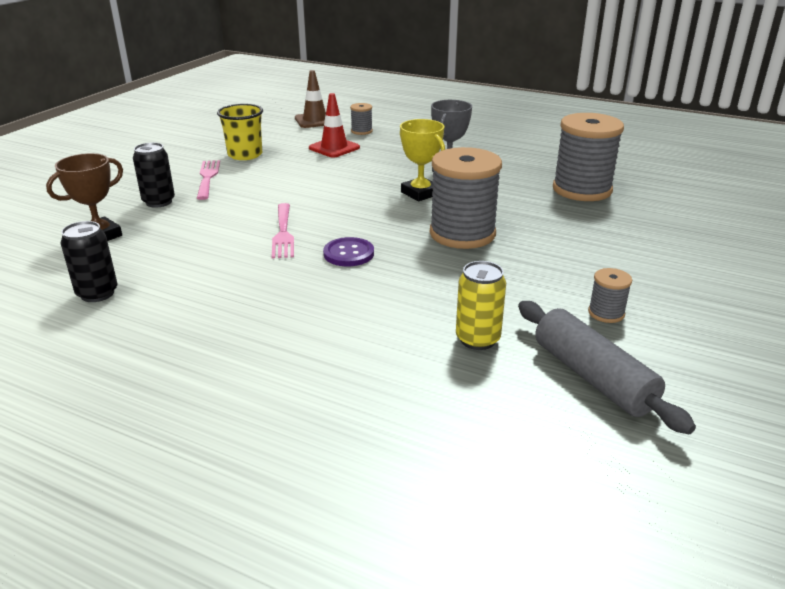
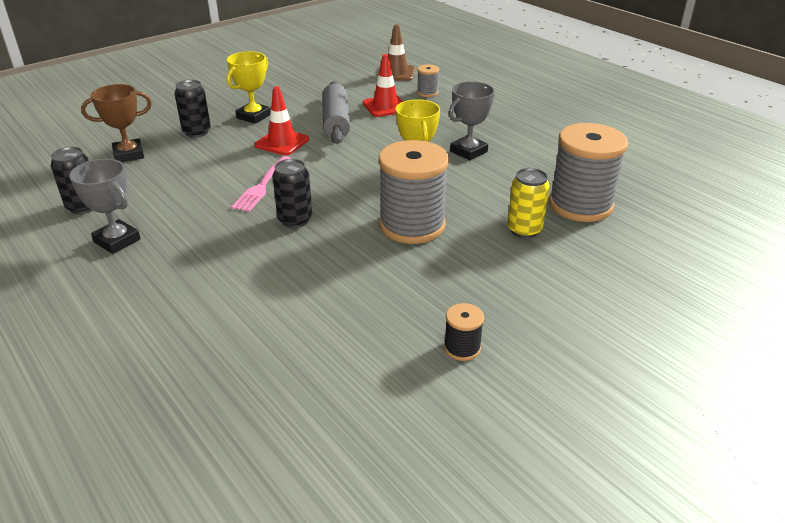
camera: 25 degrees right, 5 degrees up
pink fork [197,160,220,200] -> yellow trophy [227,51,271,124]
yellow cup [217,104,263,160] -> none
purple button [323,237,374,266] -> black can [272,159,312,228]
yellow can [456,261,506,350] -> yellow can moved to [507,168,550,238]
grey rolling pin [518,301,696,434] -> grey rolling pin moved to [322,81,350,144]
grey spool [588,268,632,323] -> black spool [444,303,484,361]
none -> grey trophy [69,159,141,254]
none -> red traffic cone [255,86,309,155]

